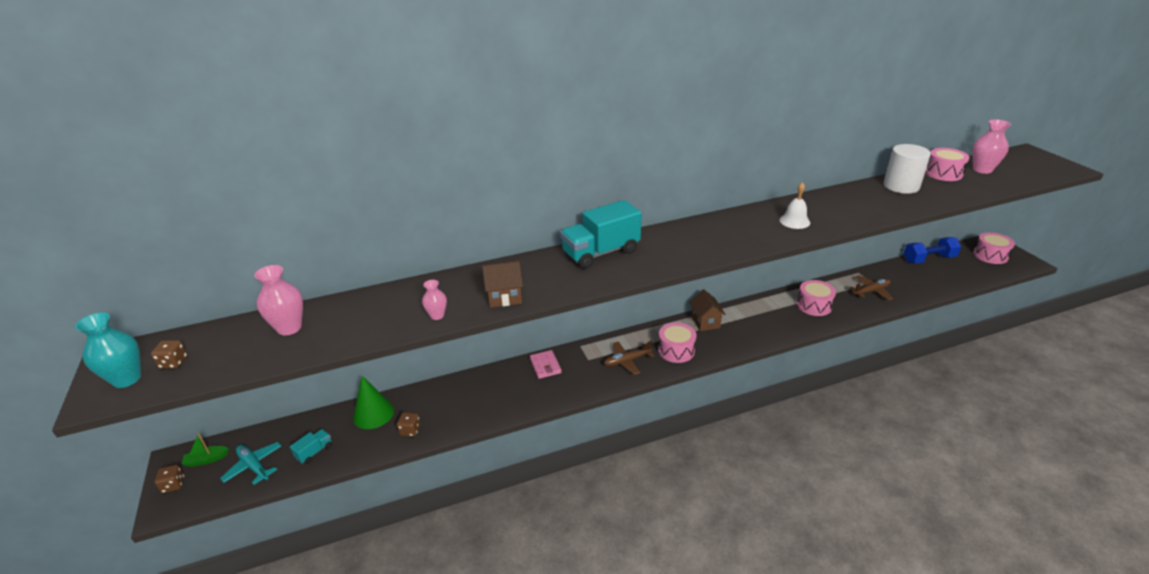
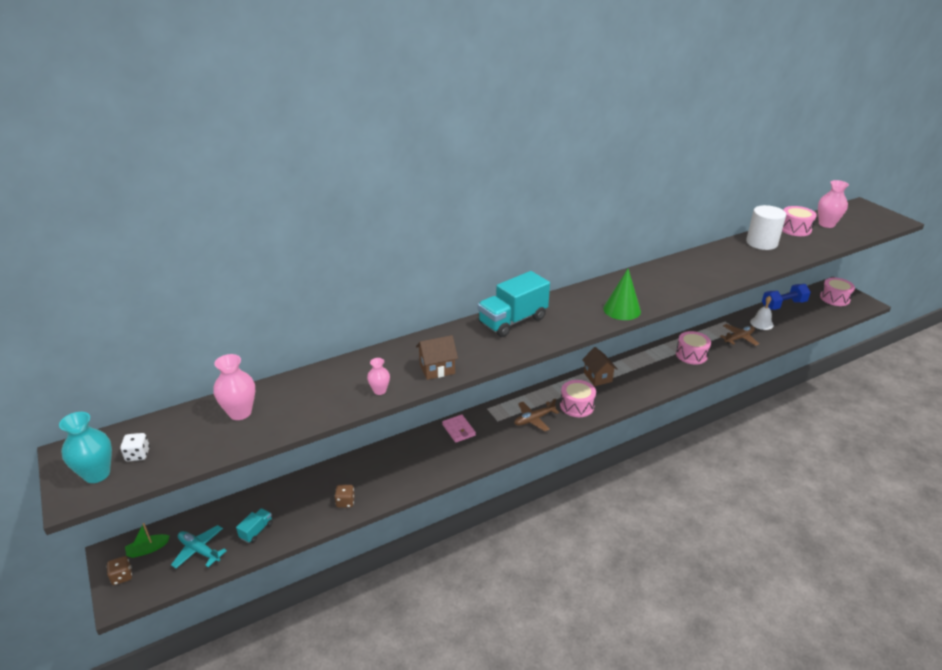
camera: 10 degrees left, 0 degrees up
brown dice [151,340,187,369] -> white dice [120,433,150,461]
green cone [353,376,394,429] -> green cone moved to [603,269,641,320]
white bell [780,182,810,229] -> white bell moved to [750,296,774,330]

